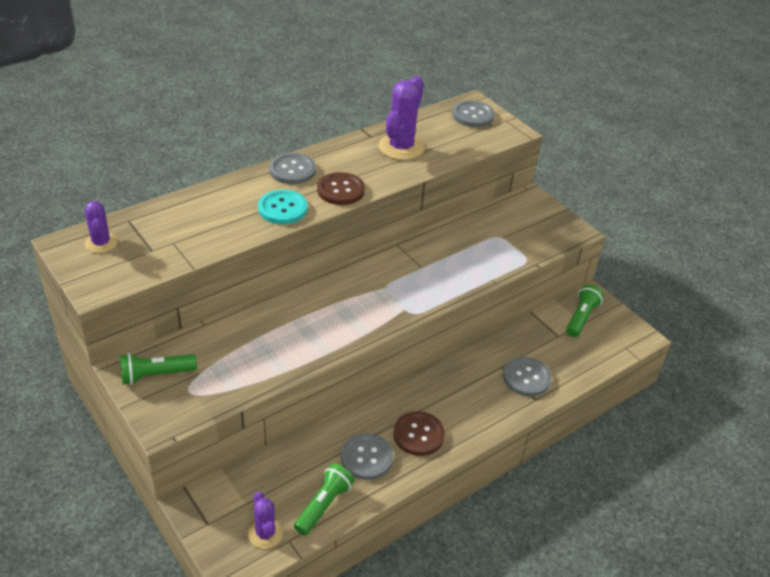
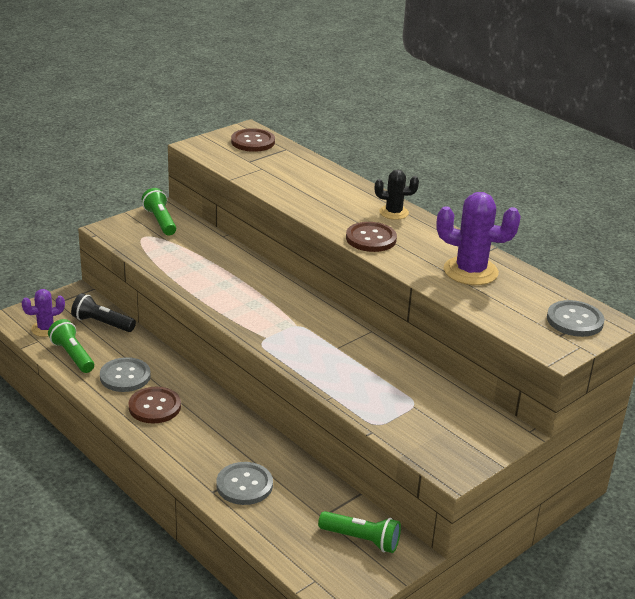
camera: 85 degrees right, 10 degrees down
purple cactus [84,201,118,253] -> brown button [231,128,275,152]
turquoise button [258,190,308,224] -> none
grey button [269,153,316,184] -> black cactus [375,170,419,220]
green flashlight [294,463,355,535] -> green flashlight turned 150 degrees counterclockwise [48,319,94,373]
none -> black flashlight [71,293,136,332]

